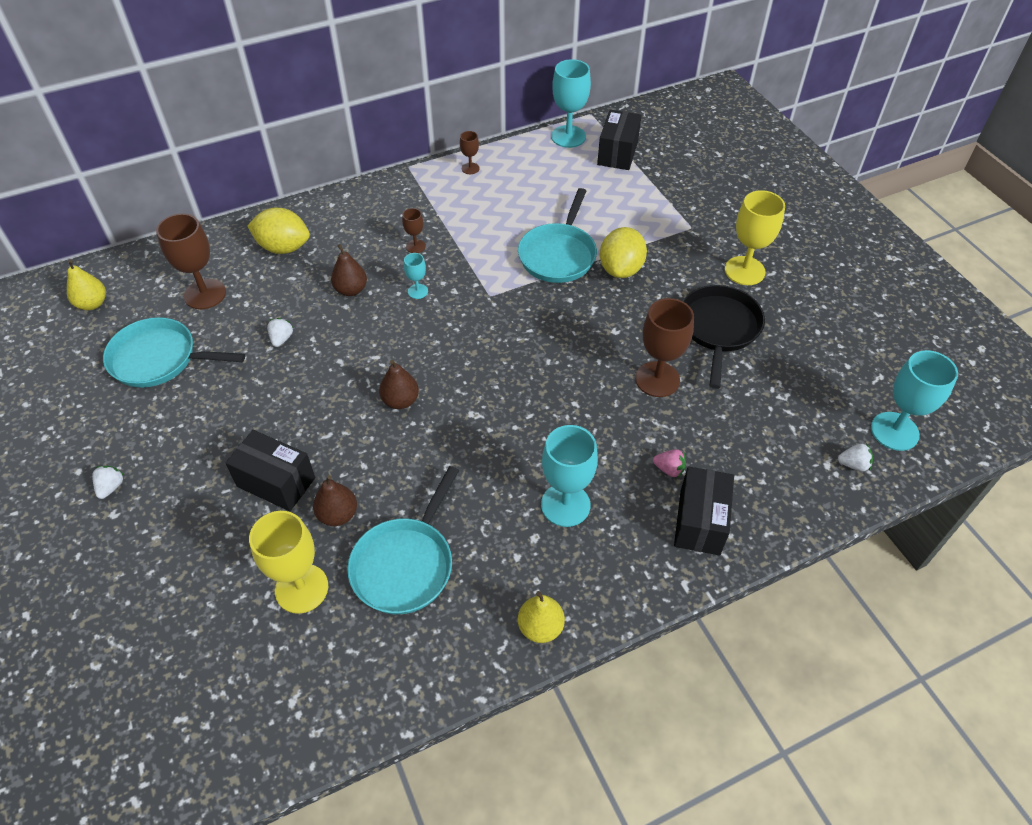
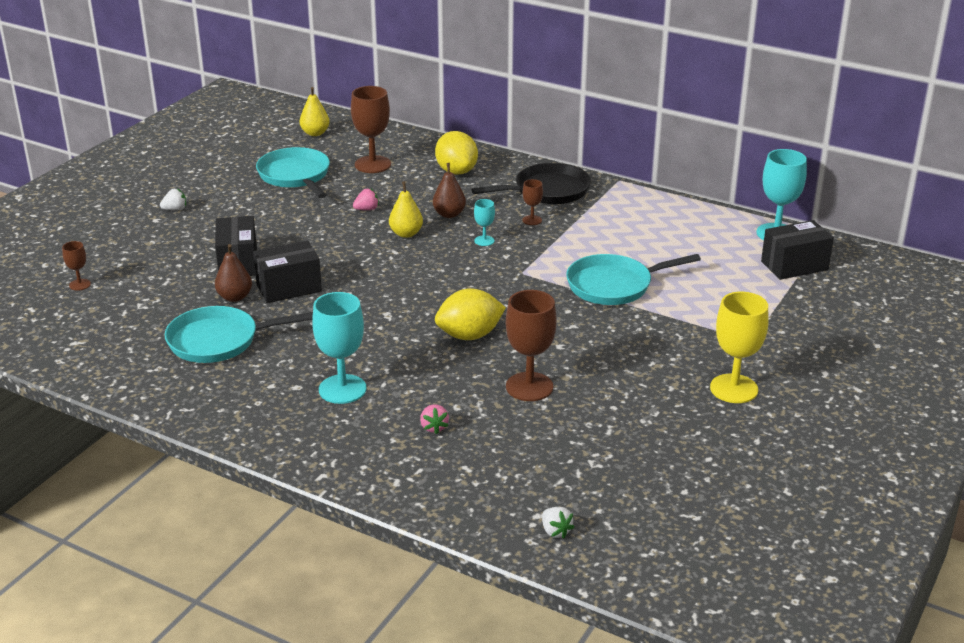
camera: 55 degrees right, 20 degrees down
yellow goblet [249,511,328,614] -> none
white strawberry [267,318,293,347] -> pink strawberry [353,188,379,210]
brown pear [379,360,419,409] -> none
brown goblet [460,131,480,174] -> brown goblet moved to [62,241,91,291]
yellow pear [518,591,565,643] -> yellow pear moved to [389,181,423,238]
yellow lemon [600,227,647,278] -> yellow lemon moved to [435,288,506,340]
black box [674,466,734,556] -> black box moved to [253,241,322,303]
black pan [683,285,765,389] -> black pan moved to [471,163,591,204]
turquoise goblet [871,350,958,451] -> none

